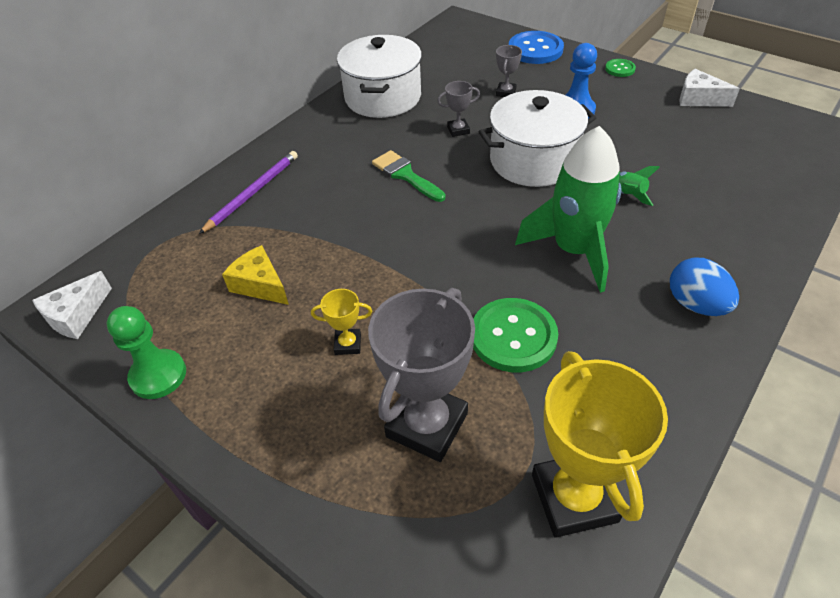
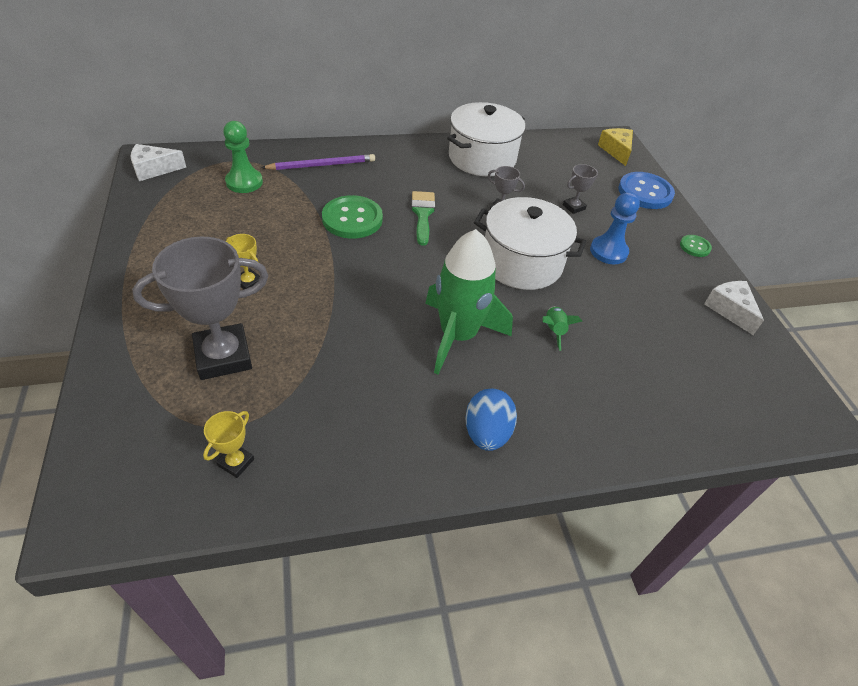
camera: 35 degrees right, 0 degrees up
green pawn [107,306,186,399] -> green pawn moved to [223,121,263,193]
yellow cheese [222,245,289,305] -> yellow cheese moved to [598,128,633,166]
green button [473,298,558,372] -> green button moved to [322,195,383,239]
yellow trophy [532,351,668,538] -> yellow trophy [203,411,254,478], size x0.45

